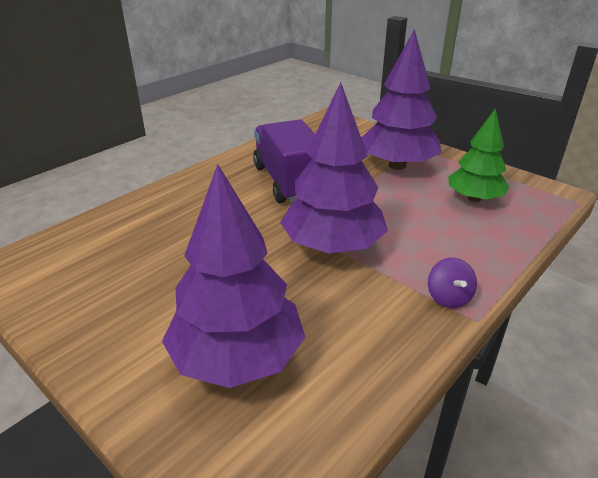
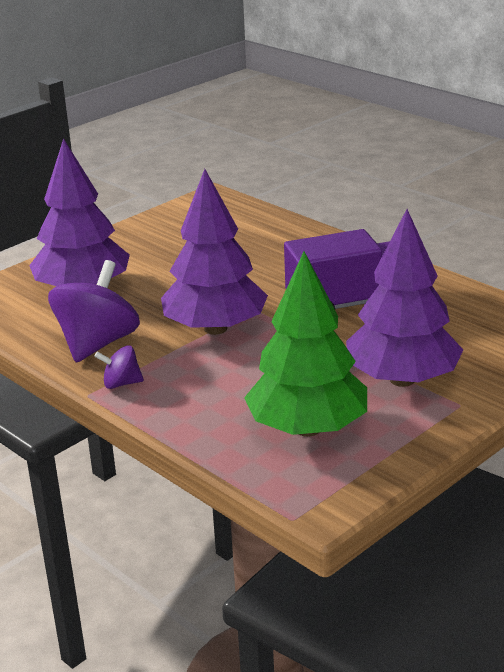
camera: 95 degrees right, 5 degrees down
green tree [448,108,509,202] -> green tree [244,252,367,437], size x1.54
none -> purple spinning top [48,260,140,363]

